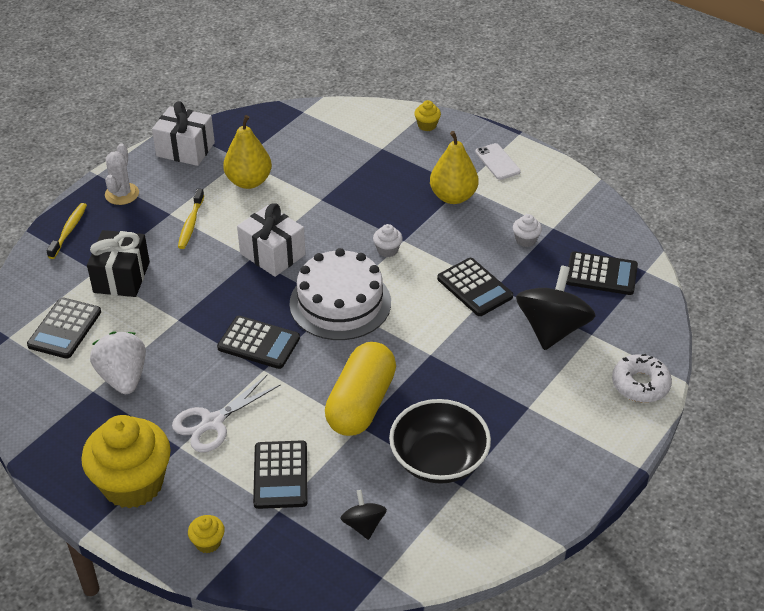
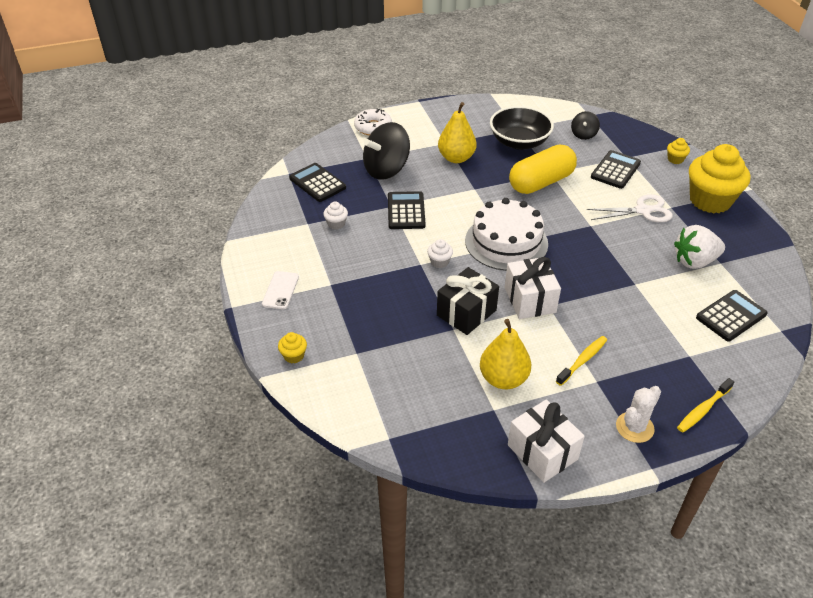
camera: 145 degrees left, 0 degrees up
black gift [87,230,150,297] -> black gift moved to [437,267,499,335]
white strawberry [90,332,146,394] -> white strawberry turned 60 degrees clockwise [674,225,725,269]
black calculator [217,316,300,369] -> none
yellow pear [430,131,478,204] -> yellow pear moved to [438,102,477,163]

